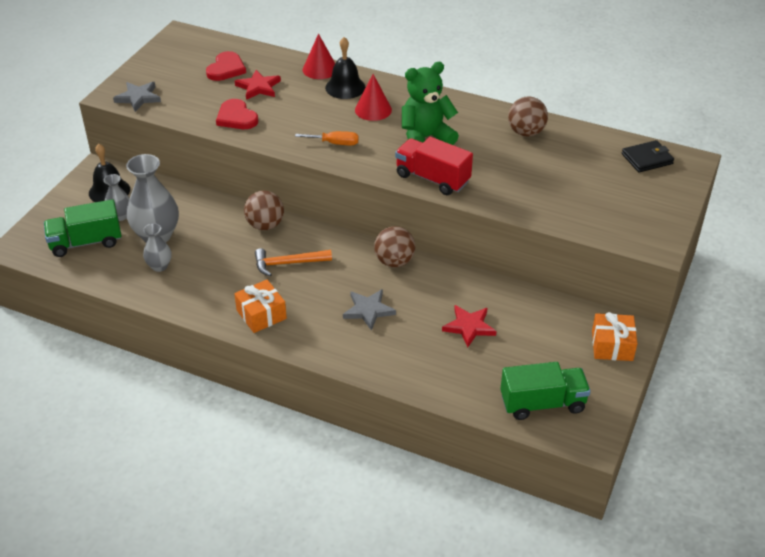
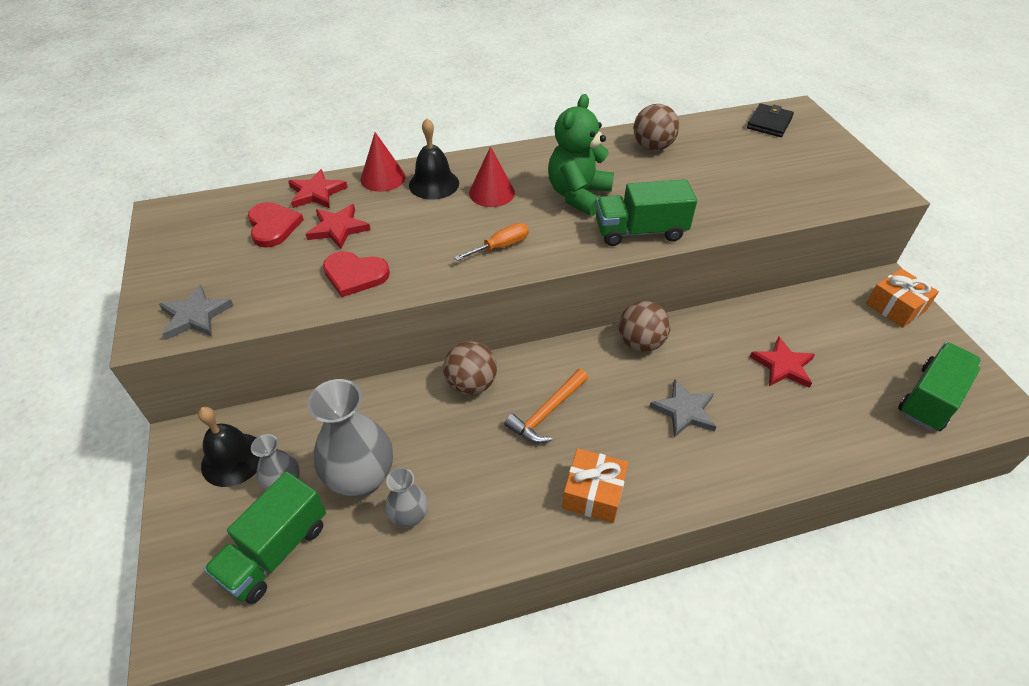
camera: 40 degrees left, 5 degrees up
red truck [395,137,473,195] -> green truck [596,179,697,246]
none -> red star [288,169,348,208]

